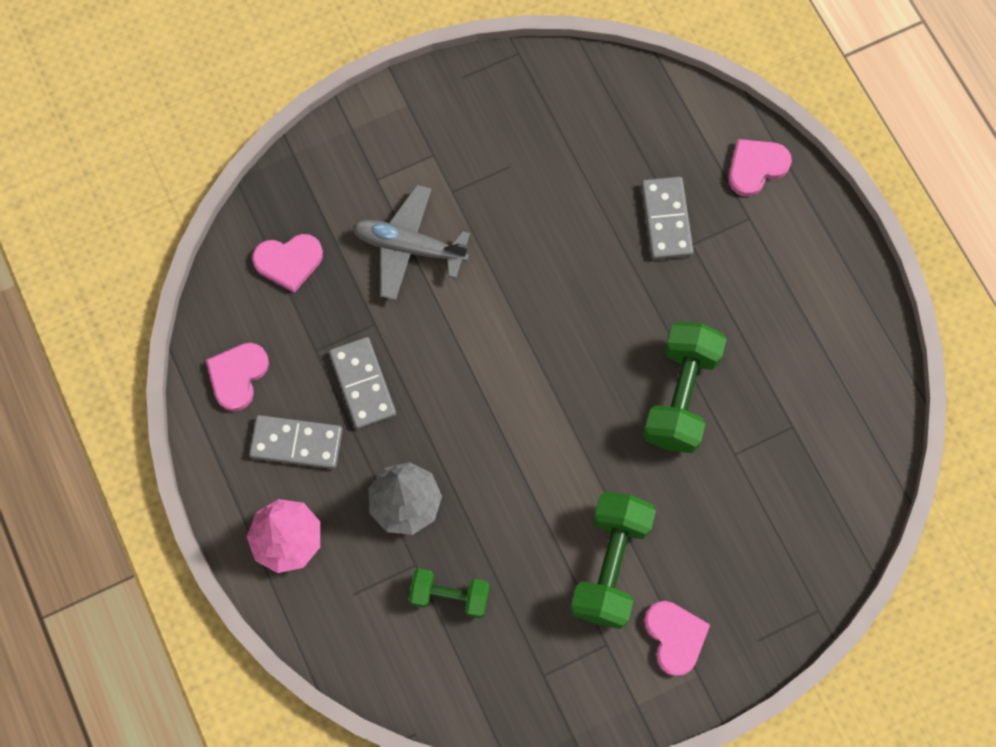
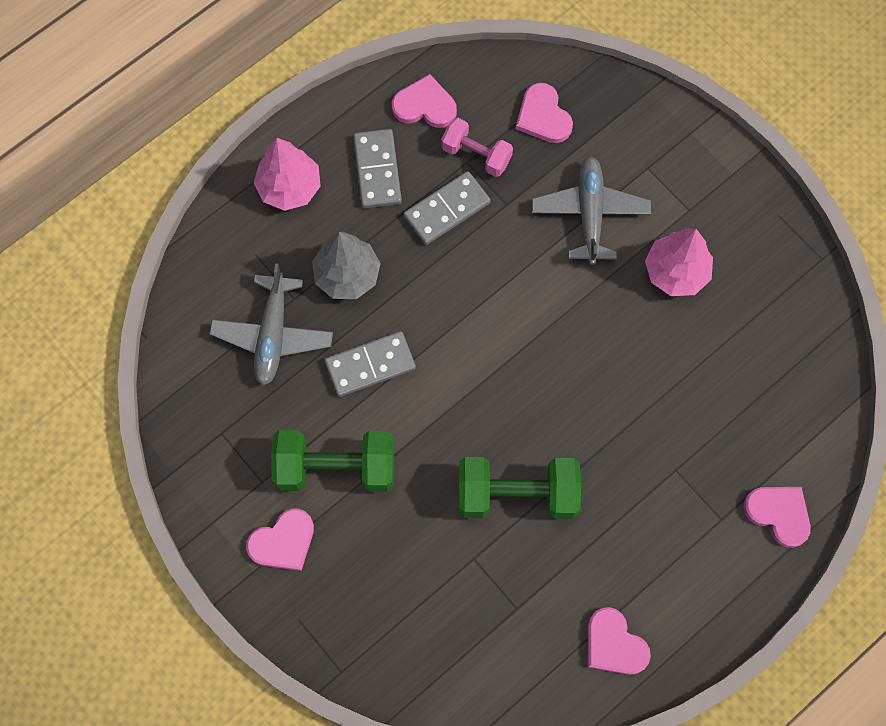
camera: 75 degrees right, 0 degrees up
green dumbbell [409,568,490,618] -> grey plane [209,263,333,386]
grey domino [641,177,694,260] -> grey domino moved to [324,331,416,397]
none -> pink dumbbell [441,118,513,177]
none -> pink heart [588,607,651,675]
none -> pink tree [645,228,713,296]

